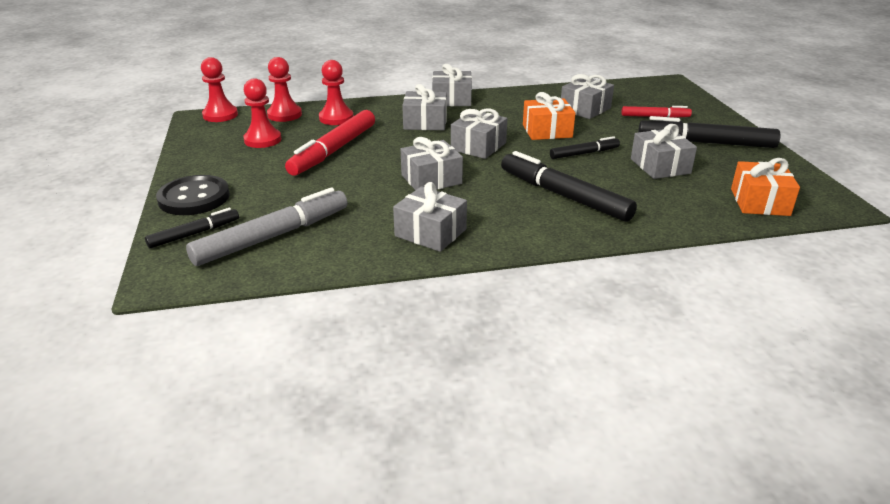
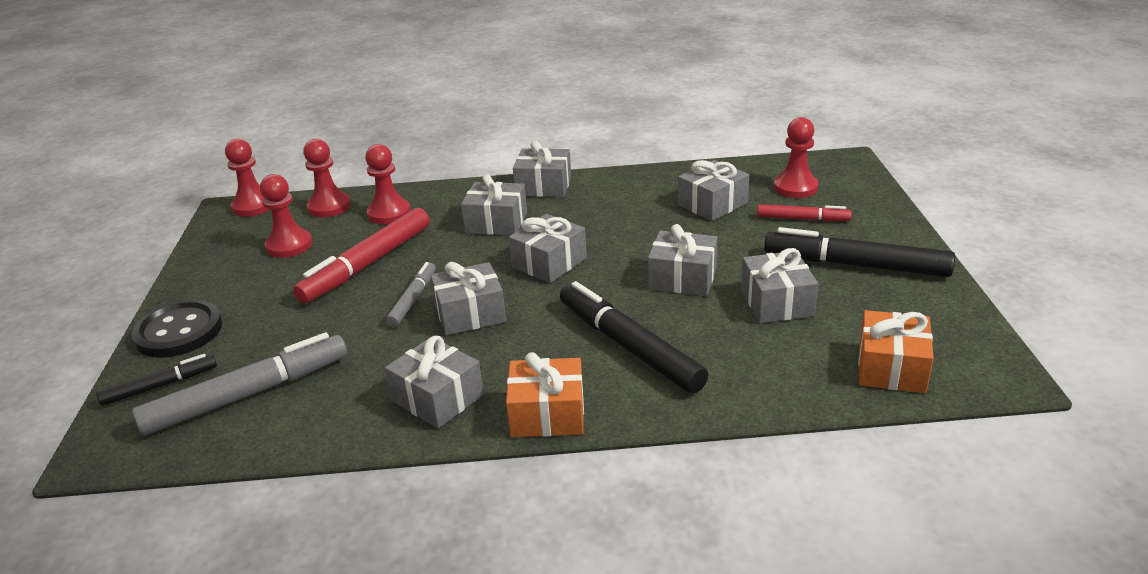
camera: 10 degrees right, 0 degrees up
orange gift [523,92,576,140] -> orange gift moved to [506,352,584,437]
black marker [550,136,620,159] -> grey gift [648,224,718,296]
none -> grey marker [386,262,436,327]
none -> red pawn [774,117,819,198]

